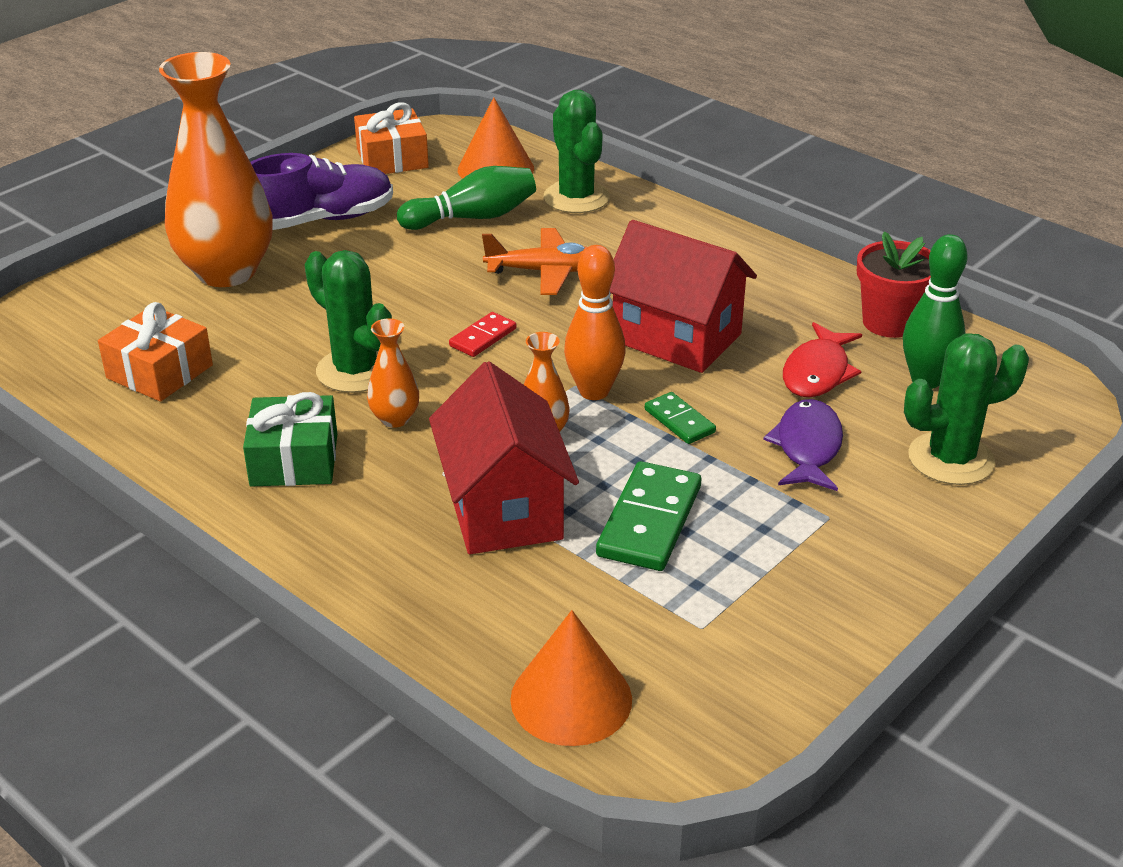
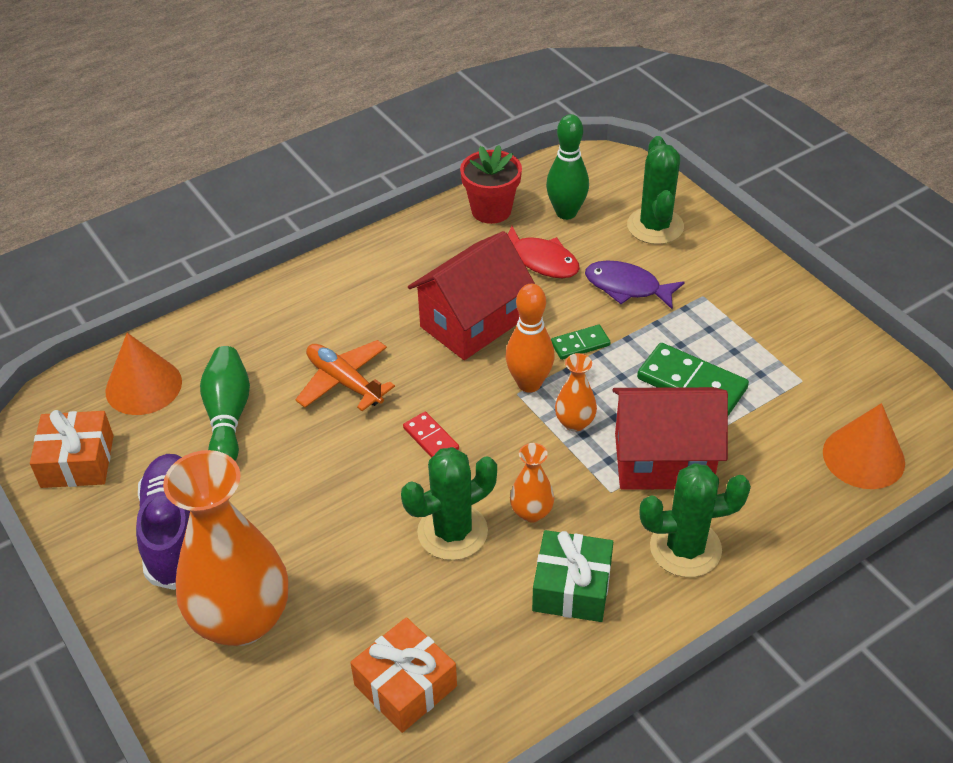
camera: 75 degrees left, 10 degrees up
orange plane [482,228,587,295] -> orange plane turned 60 degrees counterclockwise [295,340,395,411]
green cactus [544,90,610,213] -> green cactus moved to [639,463,751,577]

